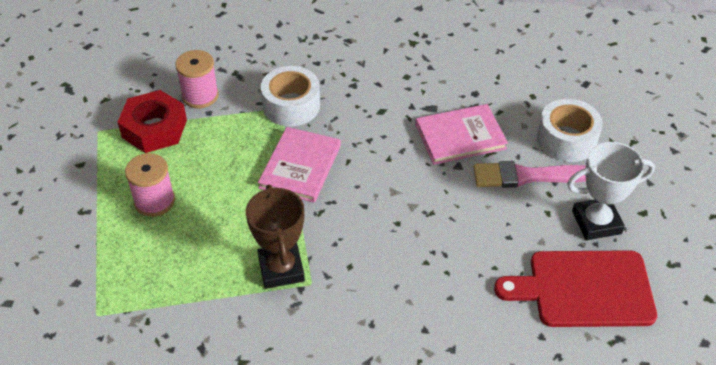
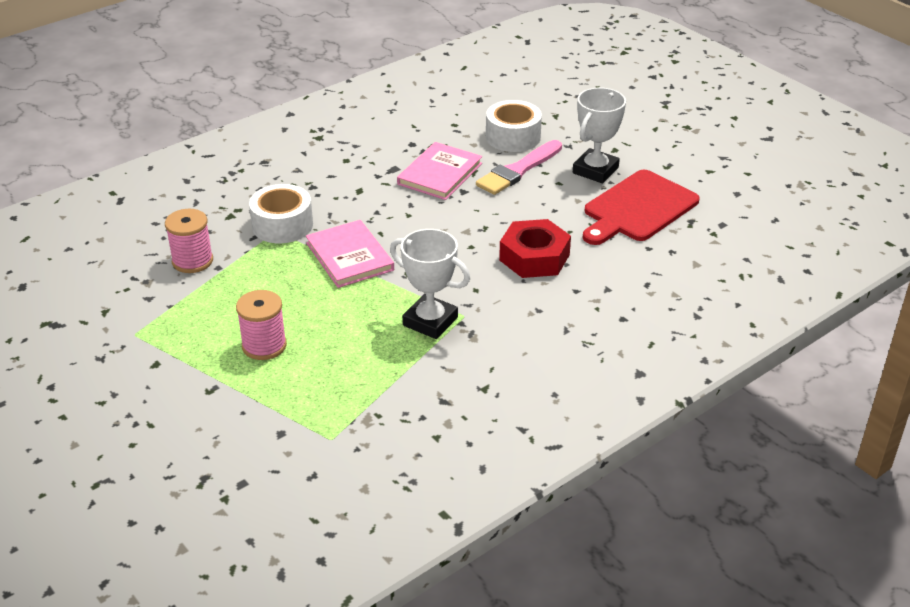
camera: 45 degrees left, 10 degrees down
red nut [117,90,187,153] -> red nut moved to [499,219,571,278]
brown trophy [246,185,305,289] -> white trophy [390,229,470,339]

